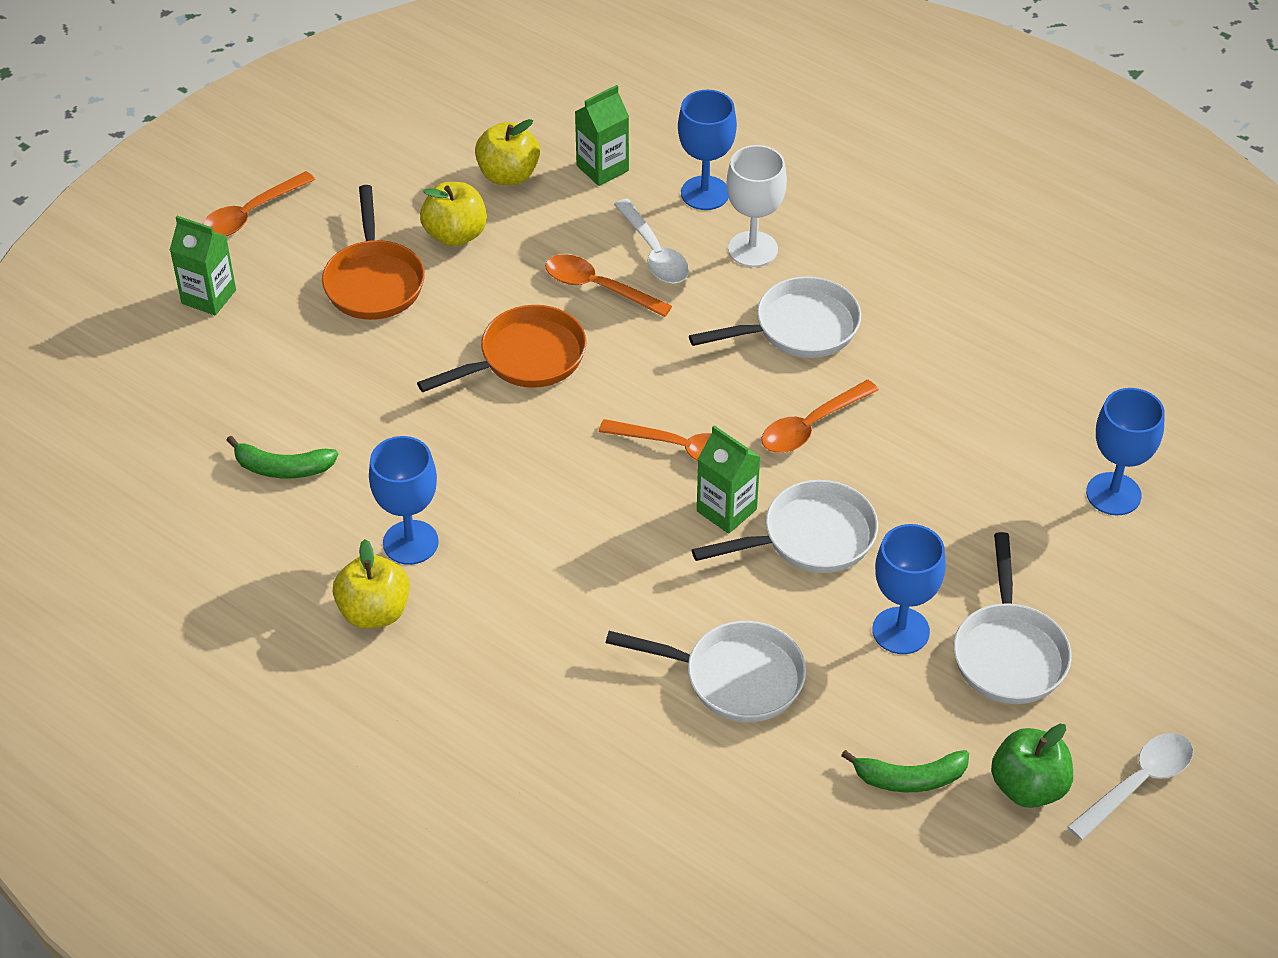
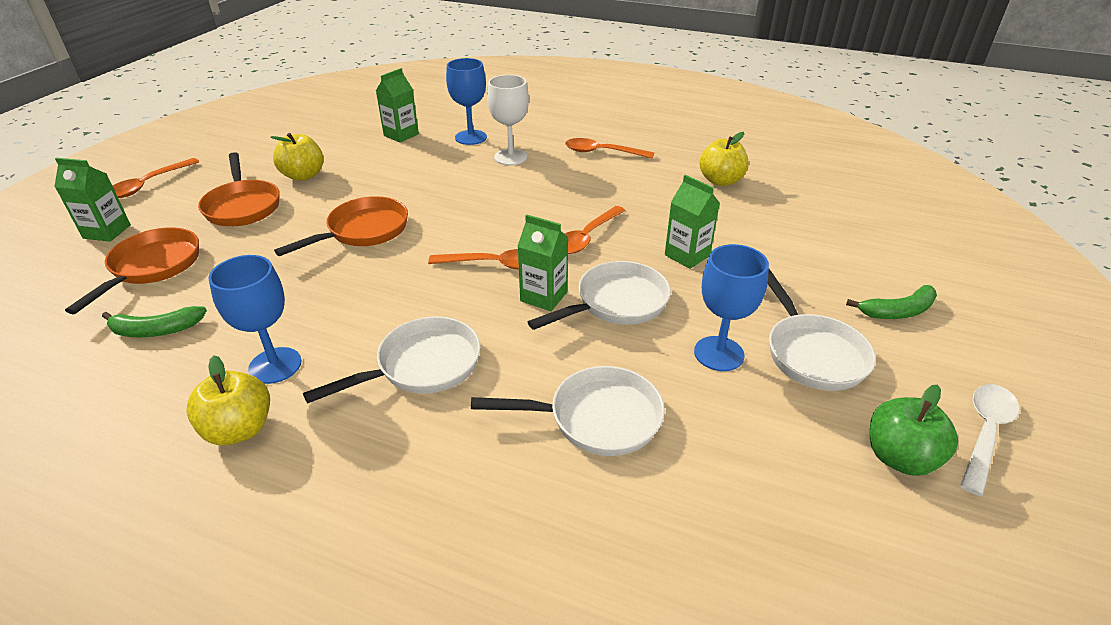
camera: 15 degrees left, 10 degrees down
yellow apple [475,119,540,185] -> yellow apple moved to [699,132,749,186]
orange spoon [545,254,672,317] -> orange spoon moved to [565,138,655,159]
white spoon [614,199,689,284] -> none
white pan [689,277,861,358] -> white pan moved to [303,317,481,403]
green banana [841,750,969,792] -> green banana moved to [846,285,937,319]
blue goblet [1086,388,1165,516] -> none
none -> orange pan [65,227,199,314]
none -> green carton [665,175,720,269]

